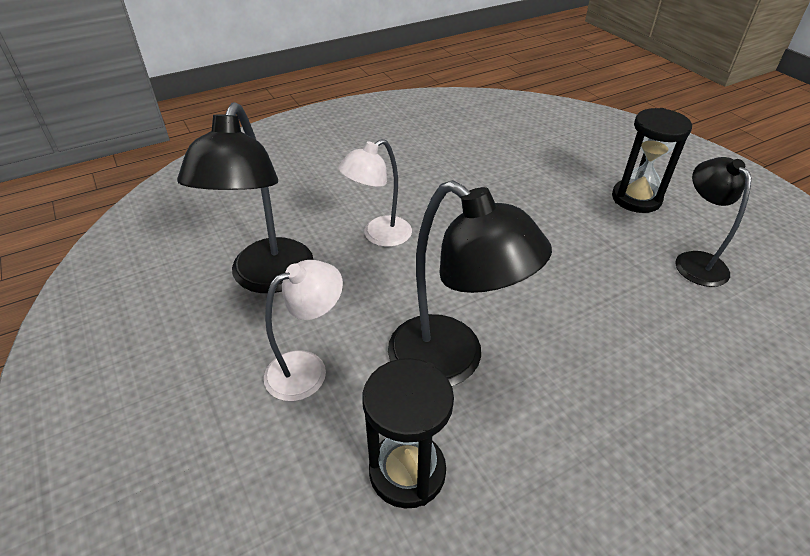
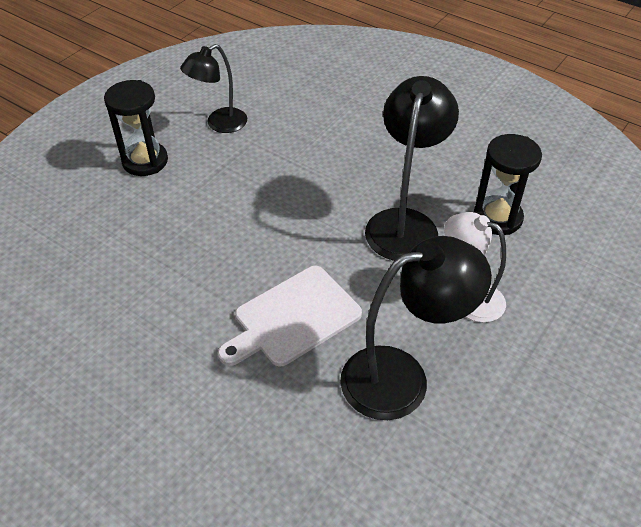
camera: 115 degrees left, 5 degrees up
white lamp [338,139,412,247] -> white cutting board [218,266,362,366]

